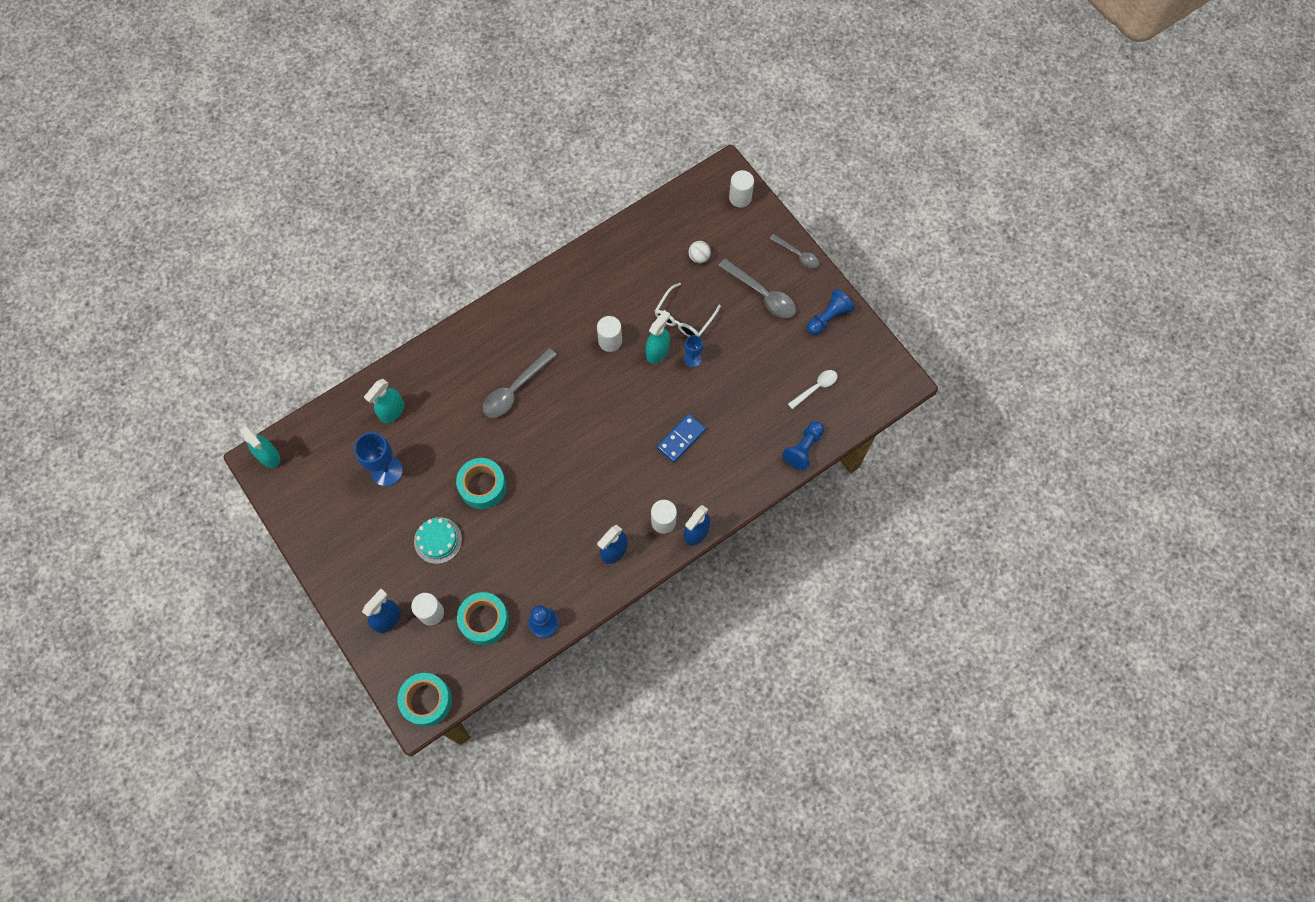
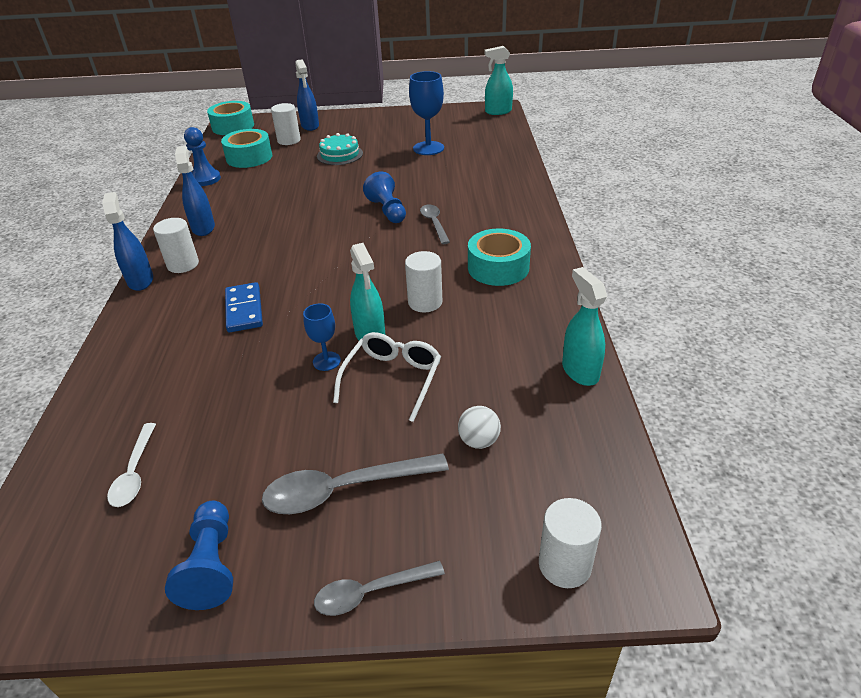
camera: 125 degrees right, 30 degrees down
turquoise spray bottle [364,379,404,423] -> turquoise spray bottle moved to [562,267,607,386]
turquoise tape [456,458,506,509] -> turquoise tape moved to [468,229,531,286]
grey spoon [483,348,557,418] -> grey spoon [420,204,450,244], size x0.62
white glasses [655,283,721,337] -> white glasses turned 45 degrees clockwise [333,332,441,422]
blue pawn [782,421,824,470] -> blue pawn moved to [363,172,406,223]

